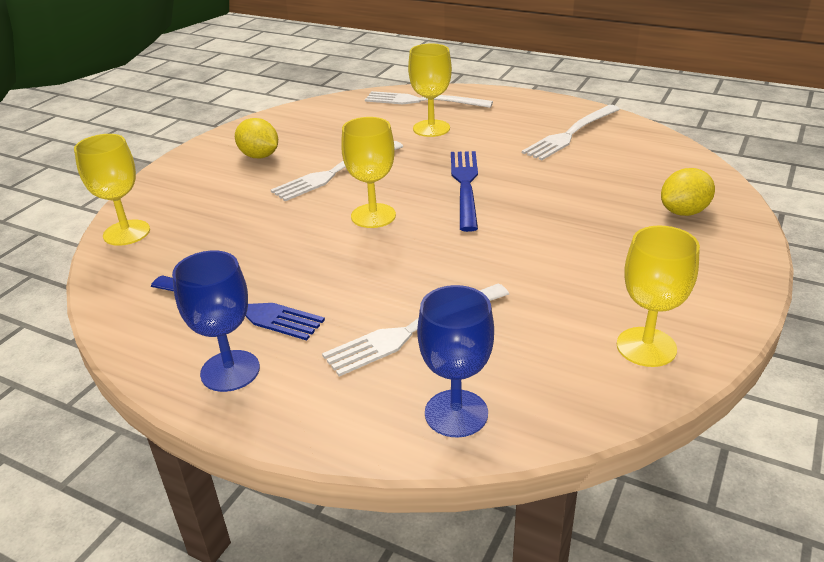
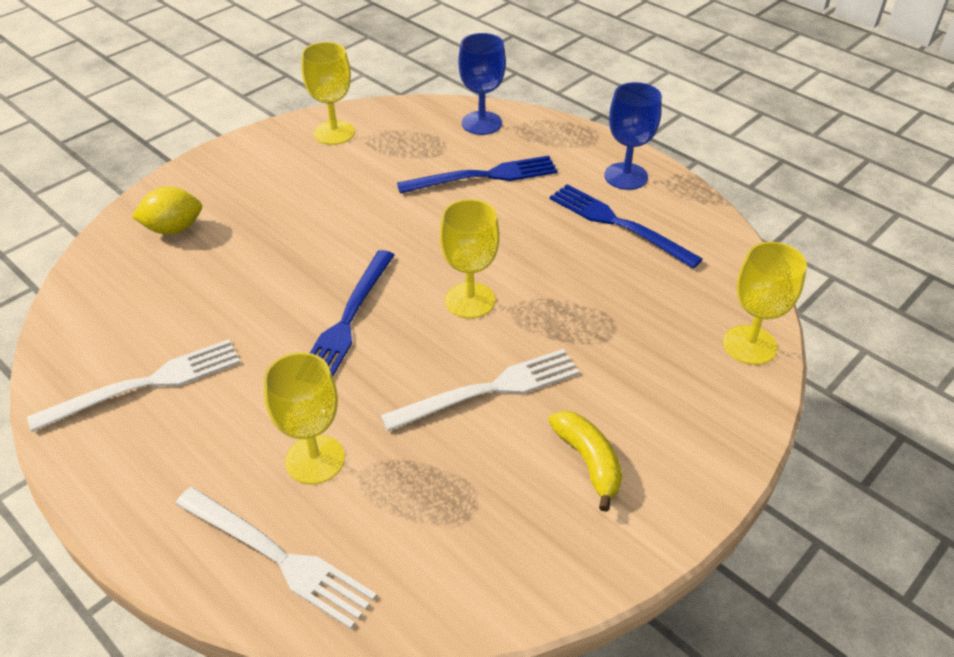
camera: 165 degrees left, 10 degrees up
yellow lemon [235,118,278,158] -> yellow banana [548,411,622,512]
white fork [322,283,509,376] -> blue fork [397,156,558,194]

